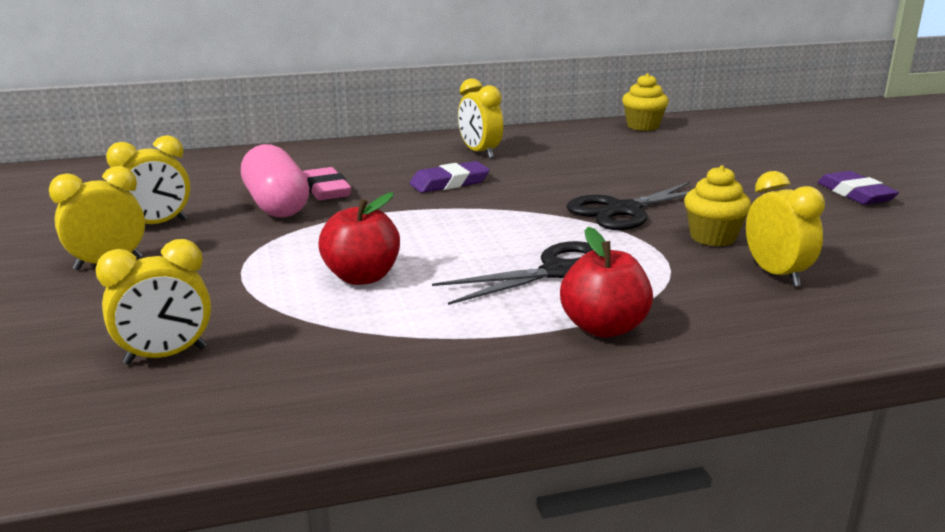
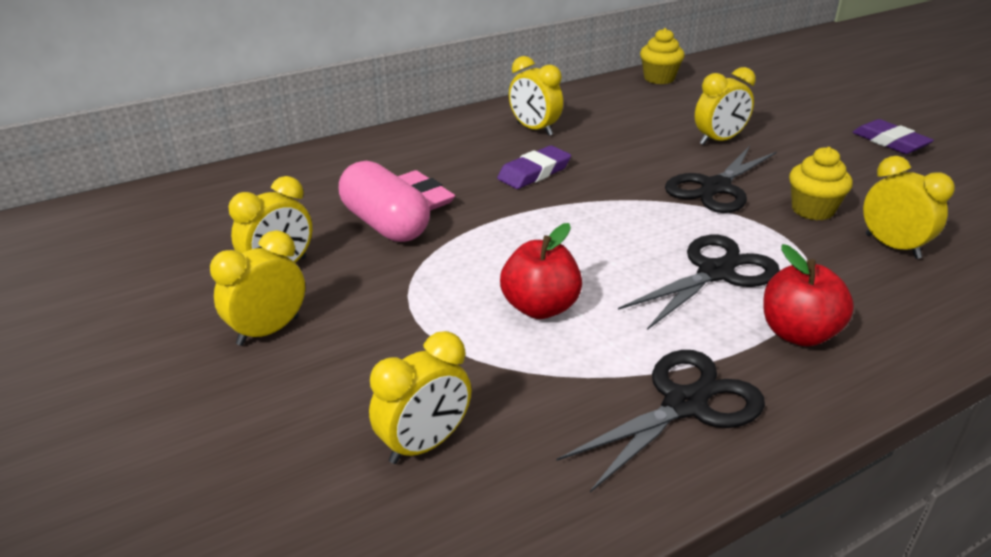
camera: 15 degrees left, 10 degrees up
none -> black scissors [556,350,765,492]
none -> yellow clock [695,67,756,145]

